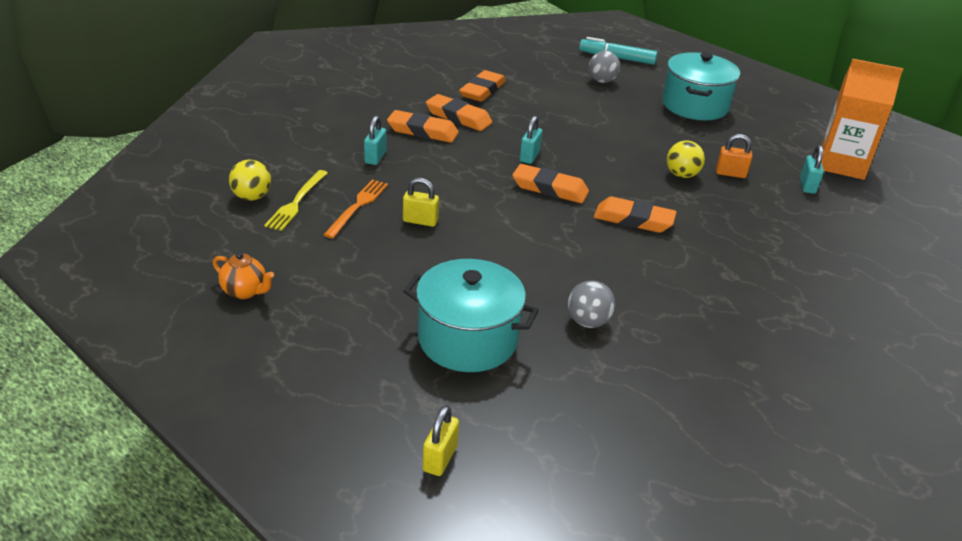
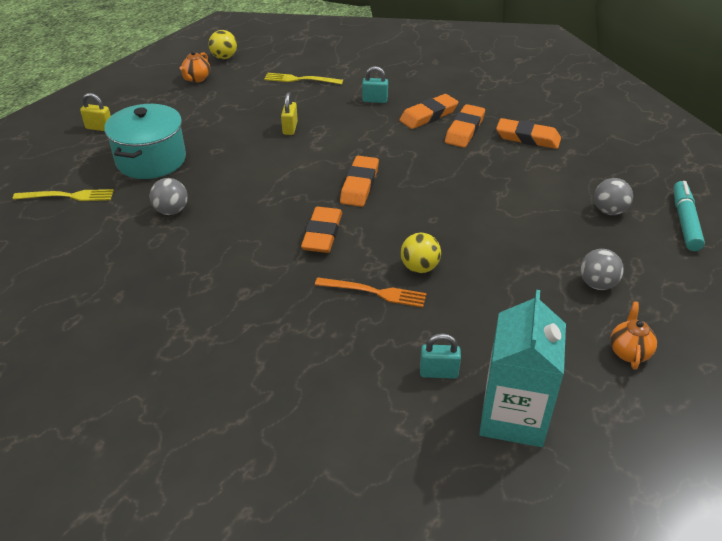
camera: 85 degrees right, 5 degrees up
yellow ball [229,160,271,201] -> yellow ball moved to [208,30,237,59]
orange fork [323,180,388,238] -> orange fork moved to [315,277,426,308]
orange eraser [387,110,459,143] -> orange eraser turned 45 degrees clockwise [399,94,459,129]
yellow padlock [423,405,459,476] -> yellow padlock moved to [80,93,111,131]
turquoise padlock [520,116,542,164] -> none
turquoise pot [662,52,740,120] -> grey ball [580,249,624,290]
orange padlock [716,134,752,178] -> none
orange carton [821,59,903,180] -> turquoise carton [479,290,566,447]
none -> yellow fork [13,189,114,201]
none -> orange teapot [610,301,657,370]

